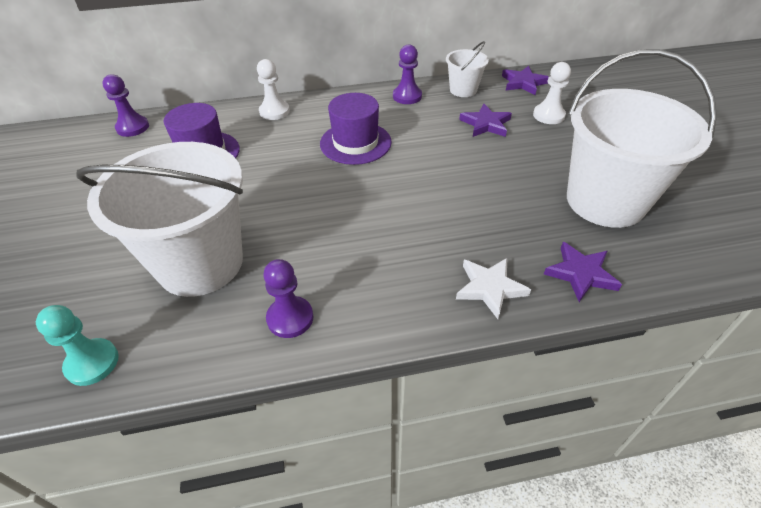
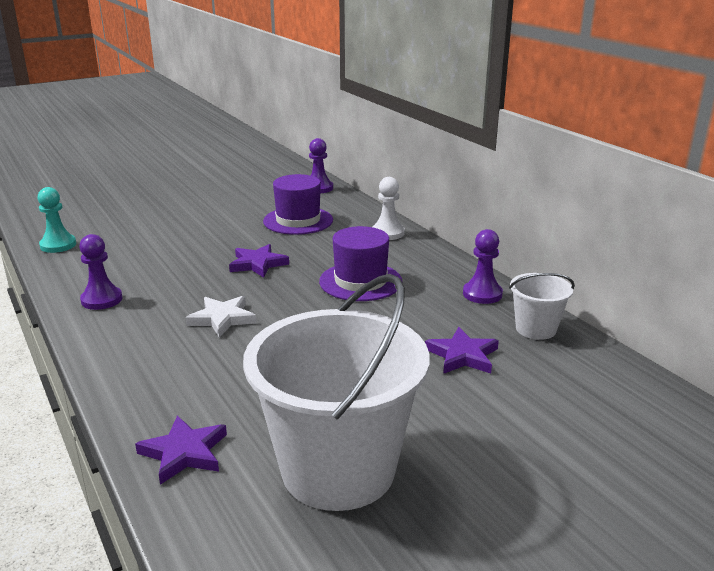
camera: 70 degrees right, 20 degrees down
white bucket [77,142,243,297] -> none
white star [456,258,531,319] -> white star moved to [186,296,257,338]
purple star [502,66,549,95] -> purple star moved to [229,244,289,278]
white pawn [533,62,571,124] -> none

